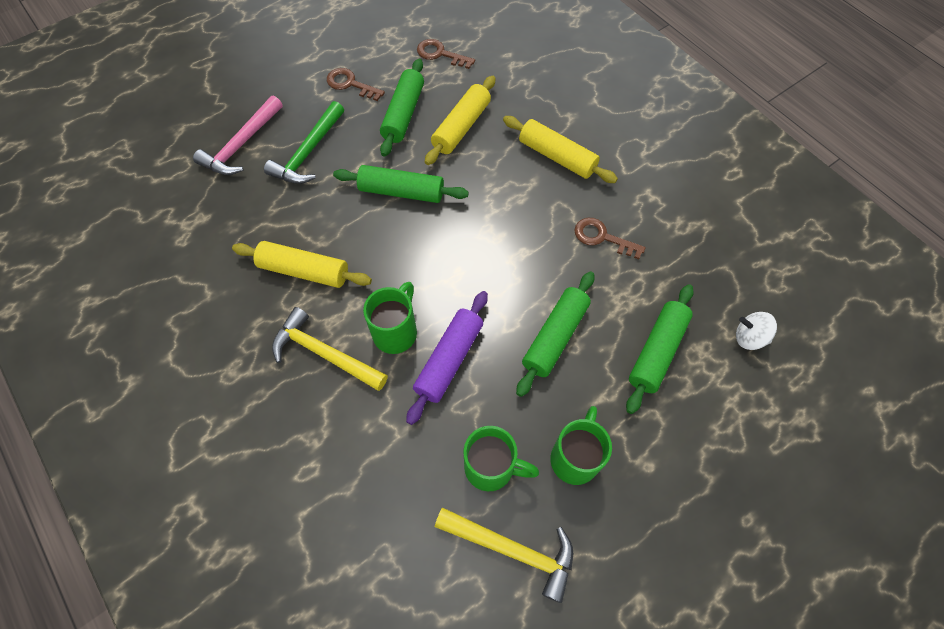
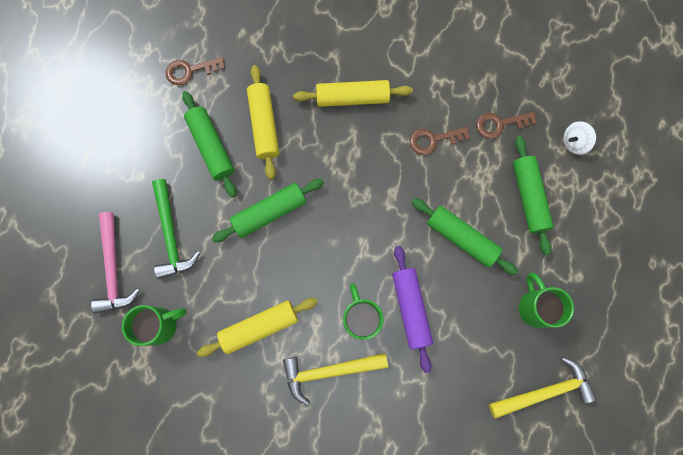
camera: 40 degrees left, 15 degrees up
brown key [327,68,385,101] -> brown key moved to [476,112,537,139]
green mug [463,426,539,491] -> green mug moved to [122,305,187,346]
green rolling pin [516,272,594,397] -> green rolling pin turned 45 degrees counterclockwise [412,198,518,275]

